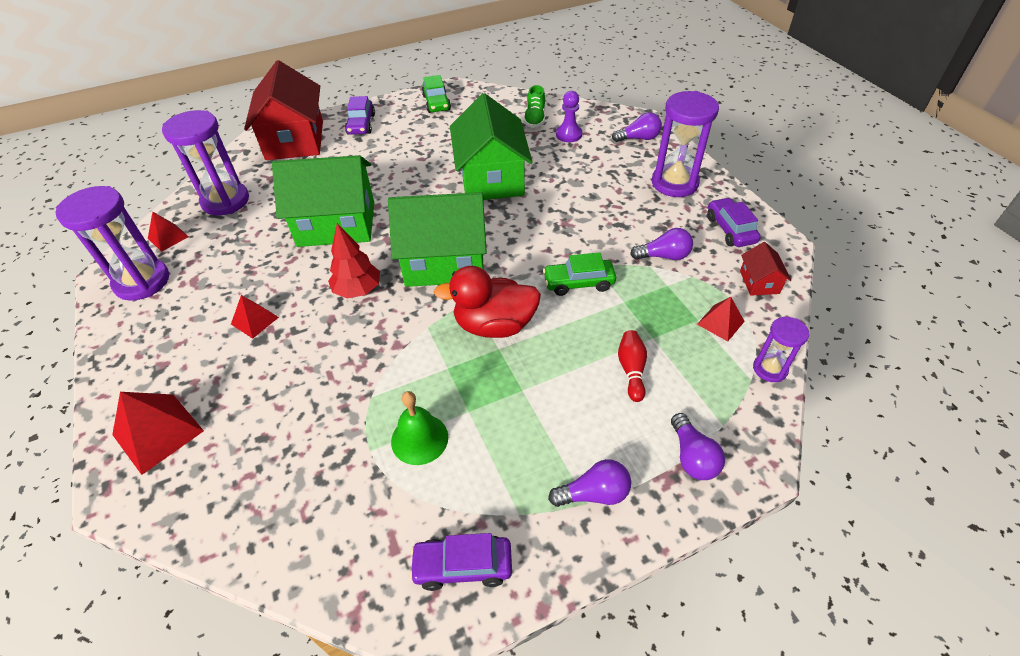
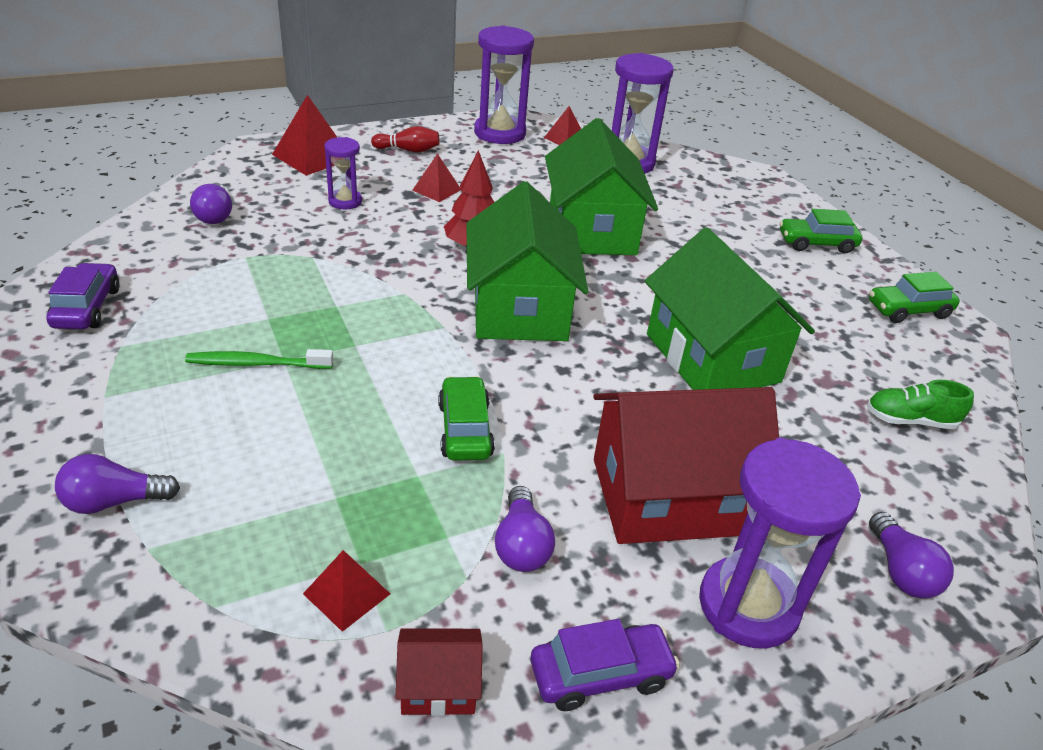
camera: 85 degrees right, 10 degrees down
red house [244,60,323,160] -> red house moved to [593,387,779,544]
purple car [345,96,375,135] -> green car [779,209,862,254]
green bell [391,391,448,465] -> none
red duck [434,266,541,338] -> none
green house [450,93,533,200] -> green house turned 75 degrees clockwise [645,227,815,390]
purple light bulb [548,459,631,507] -> purple light bulb moved to [190,183,232,224]
purple pawn [556,91,582,142] -> none
red bowling pin [618,330,647,402] -> red bowling pin moved to [371,126,439,153]
purple hourglass [753,317,809,382] -> purple hourglass moved to [324,137,362,209]
none -> green toothbrush [185,349,333,369]

